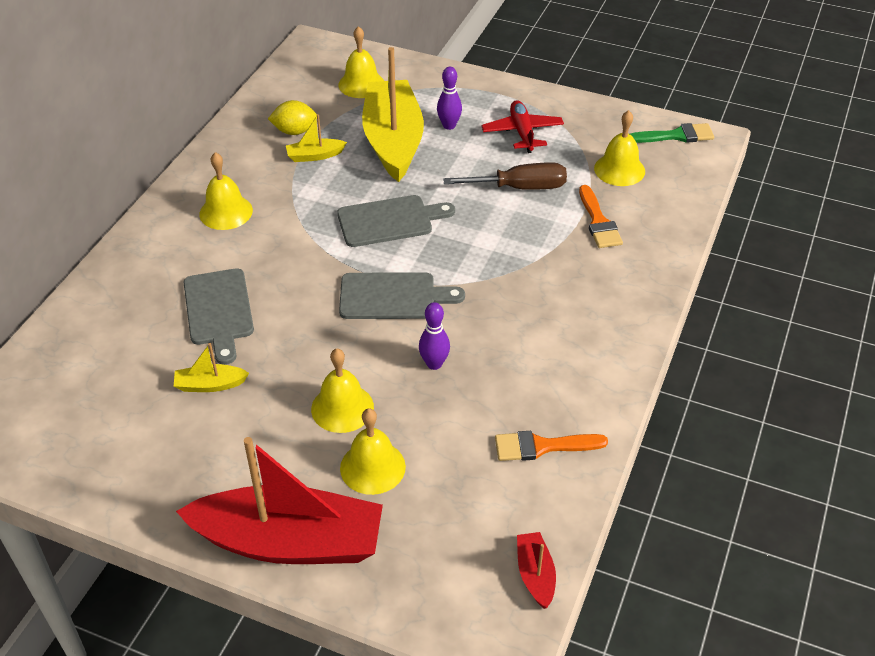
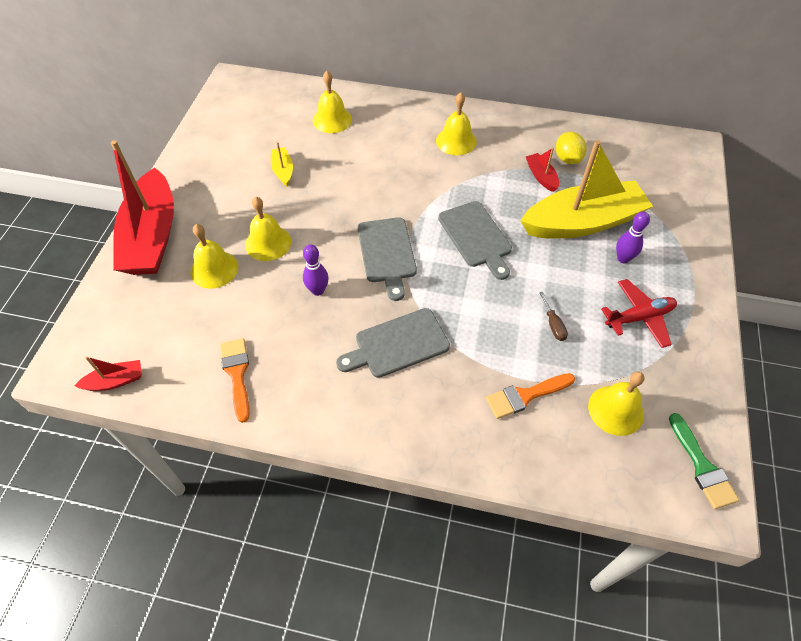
camera: 80 degrees right, 10 degrees up
grey cutting board [184,268,254,365] -> grey cutting board moved to [336,308,450,378]
yellow boat [286,114,347,162] -> red boat [526,147,559,192]
yellow bell [338,26,384,98] -> yellow bell moved to [313,71,352,133]
brown screwdriver [443,162,567,190] -> brown screwdriver [539,292,568,341], size x0.49

